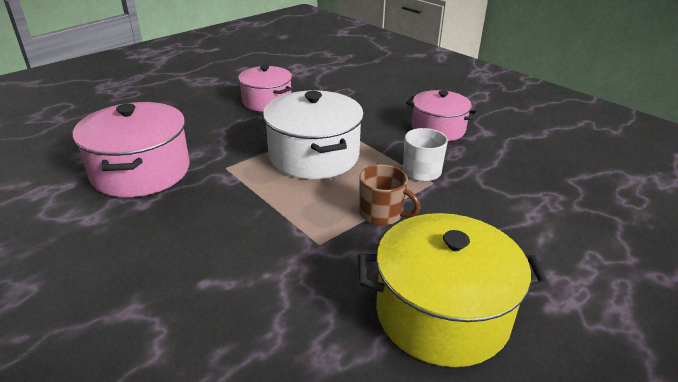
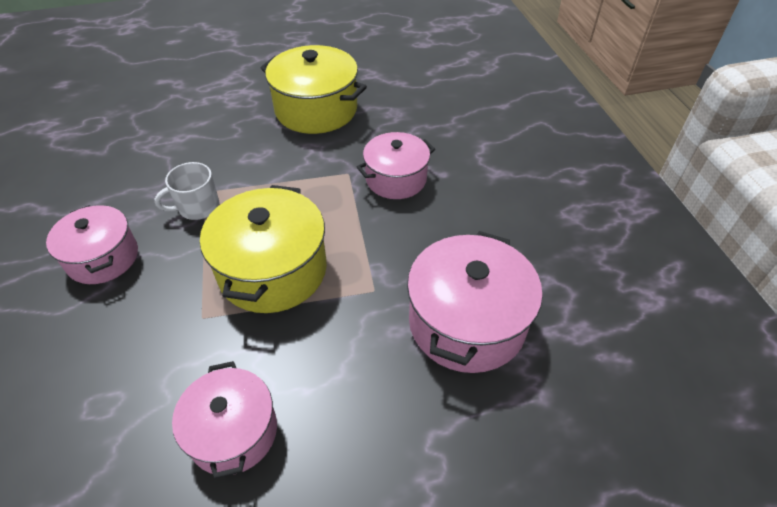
camera: 150 degrees left, 15 degrees up
white pot [263,90,364,179] -> yellow pot [200,185,327,313]
brown mug [359,165,421,225] -> none
none -> pink pot [357,132,435,199]

